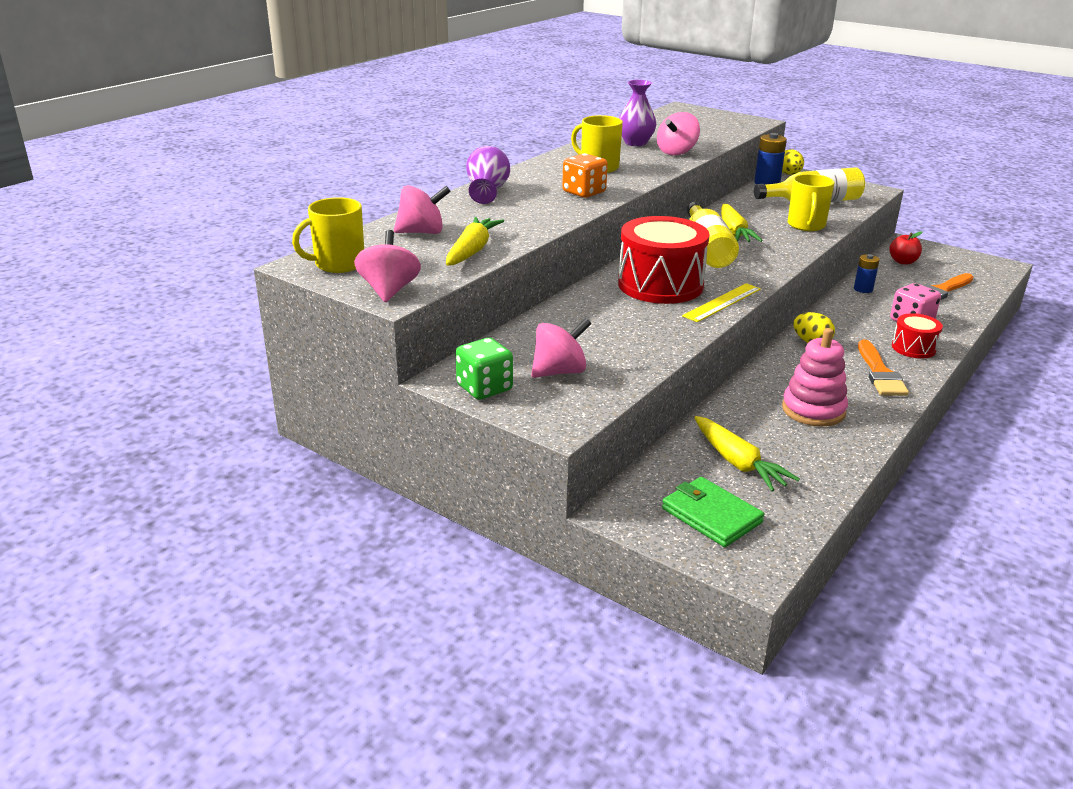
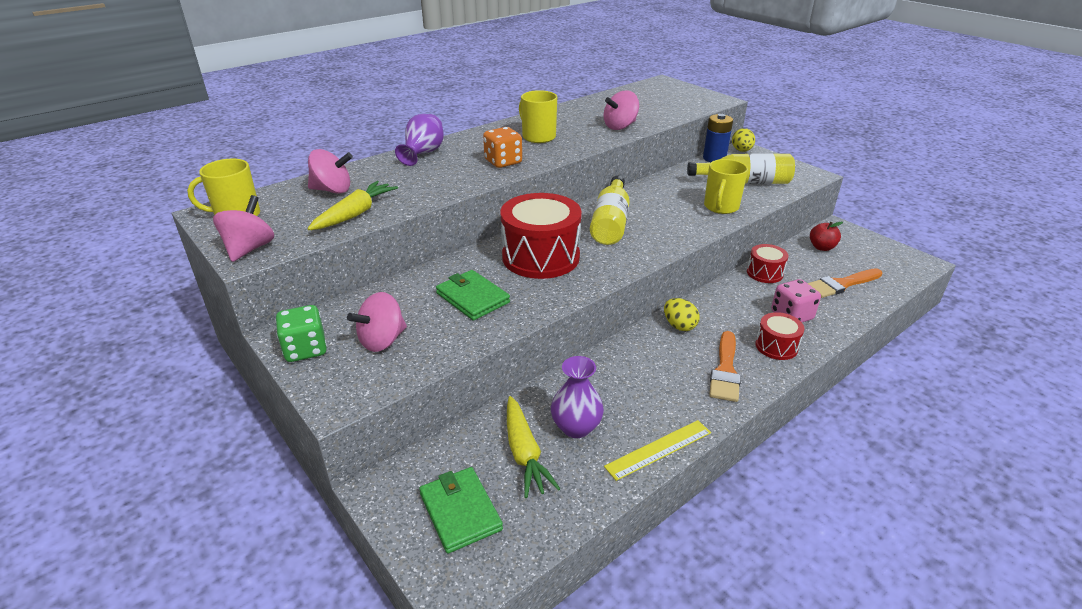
camera: 15 degrees right, 5 degrees up
pink spinning top [531,318,592,378] -> pink spinning top turned 150 degrees clockwise [347,292,407,352]
purple vase [619,80,656,146] -> purple vase moved to [551,356,604,438]
yellow ruler [682,283,761,322] -> yellow ruler moved to [604,420,711,481]
yellow carrot [721,204,763,242] -> none
pink stacking toy [782,328,848,427] -> none
blue battery [854,254,880,293] -> red drum [747,244,788,283]
none -> green wallet [436,270,510,321]

